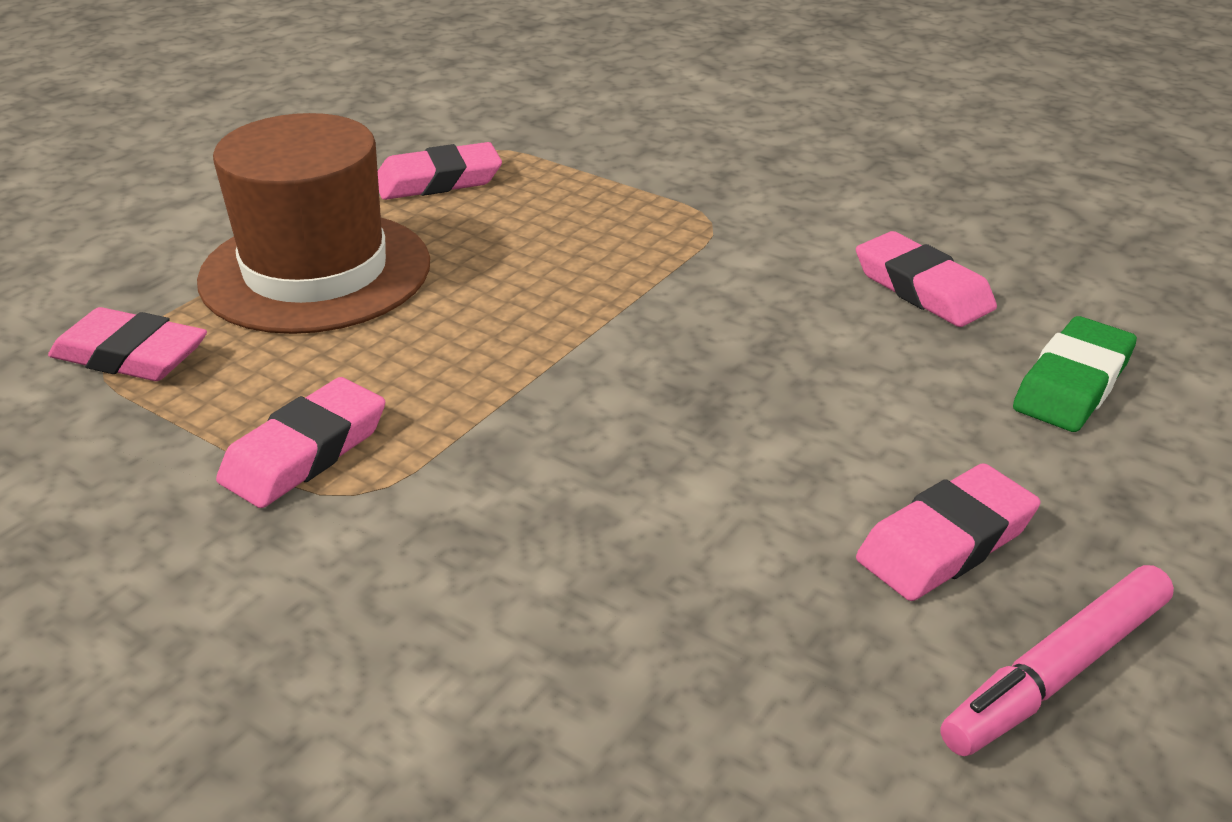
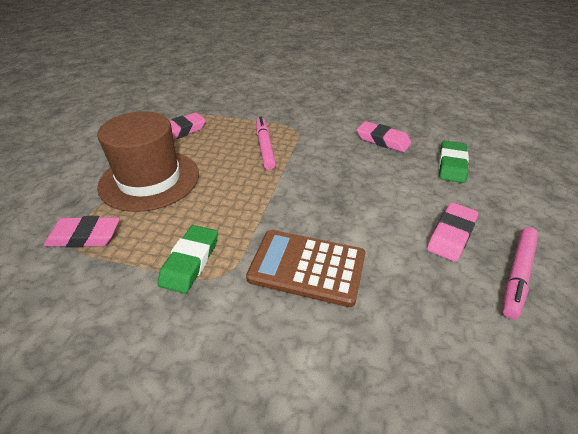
camera: 20 degrees left, 5 degrees up
pink eraser [216,377,385,508] -> green eraser [158,225,218,294]
none -> brown calculator [246,230,365,307]
none -> pink marker [256,116,276,170]

